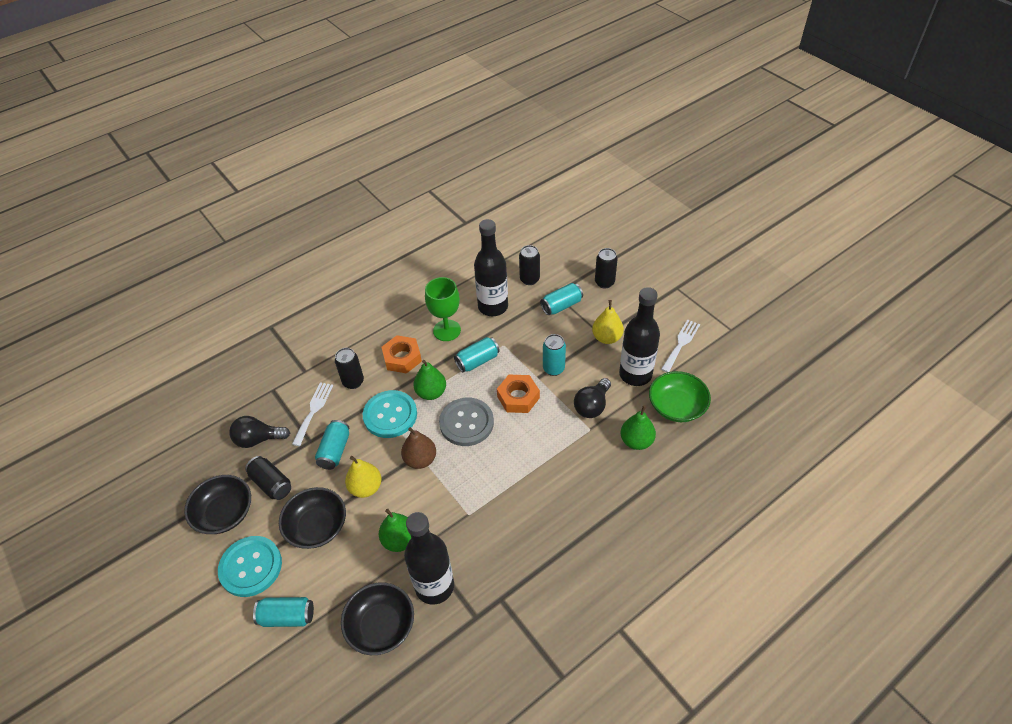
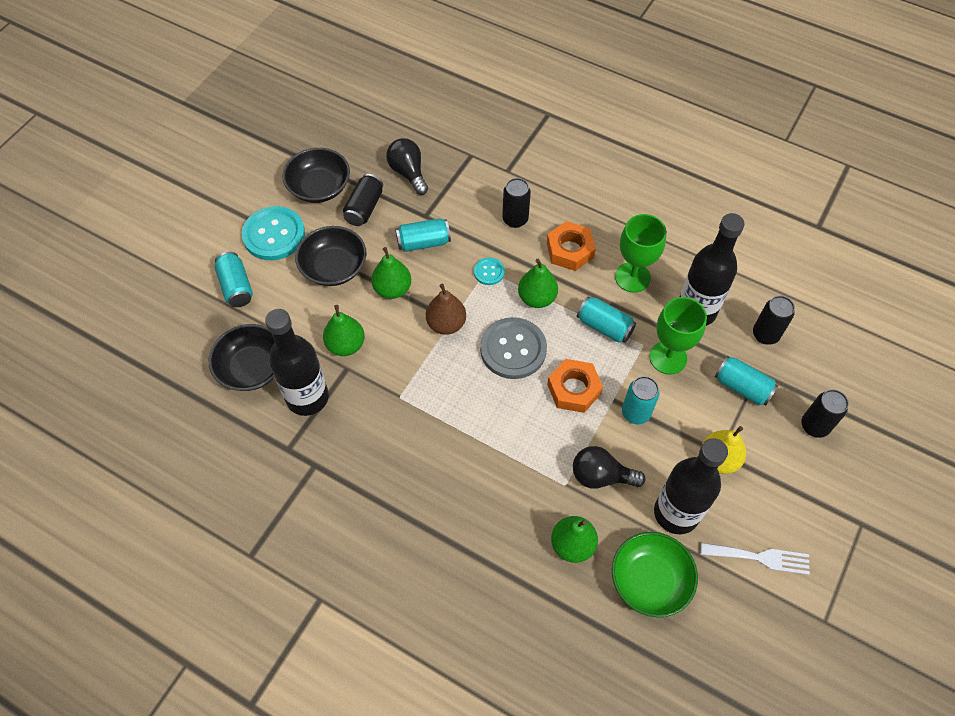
camera: 65 degrees right, 10 degrees up
white fork [292,382,333,446] -> none
yellow pear [345,456,382,498] -> green pear [371,247,411,299]
turquoise button [363,390,417,438] -> turquoise button [474,258,505,285], size x0.49
none -> green goblet [649,297,707,374]

